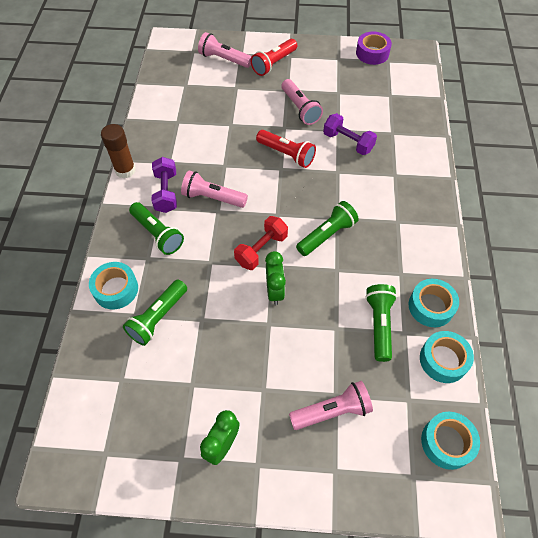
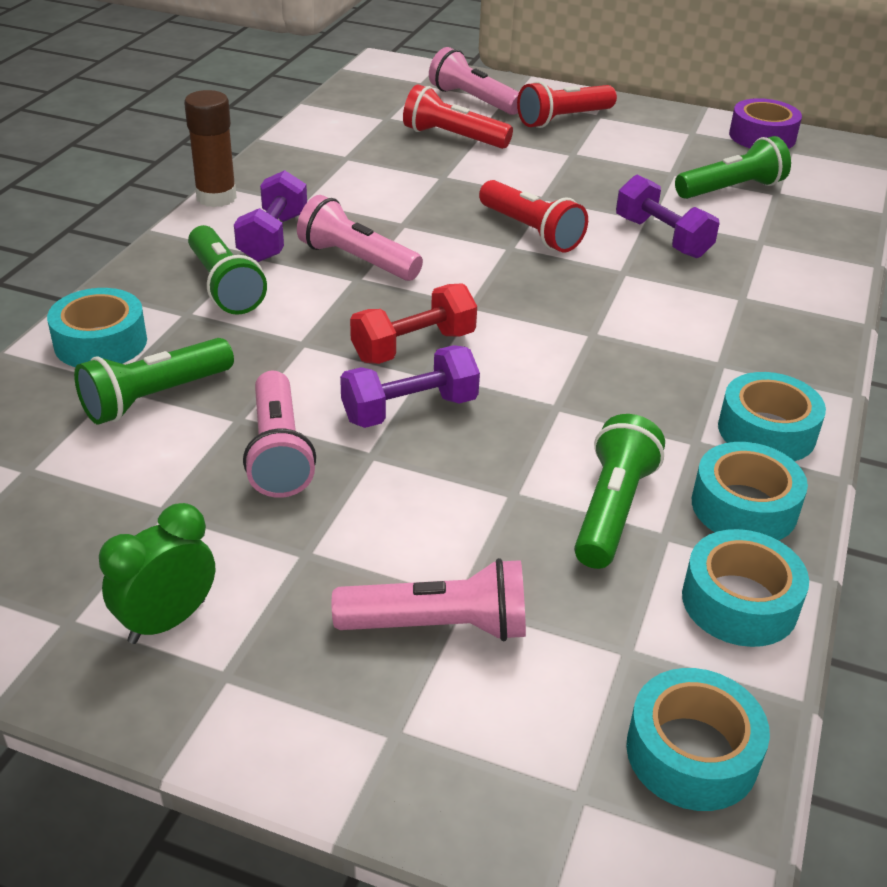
camera: 15 degrees right, 20 degrees down
green clock [265,251,286,305] -> purple dumbbell [340,345,480,428]
pink flashlight [281,79,323,125] -> pink flashlight moved to [243,371,316,498]
green flashlight [296,201,359,256] -> green flashlight moved to [675,136,791,199]
none -> red flashlight [403,84,513,149]
none -> turquoise tape [718,372,826,461]

